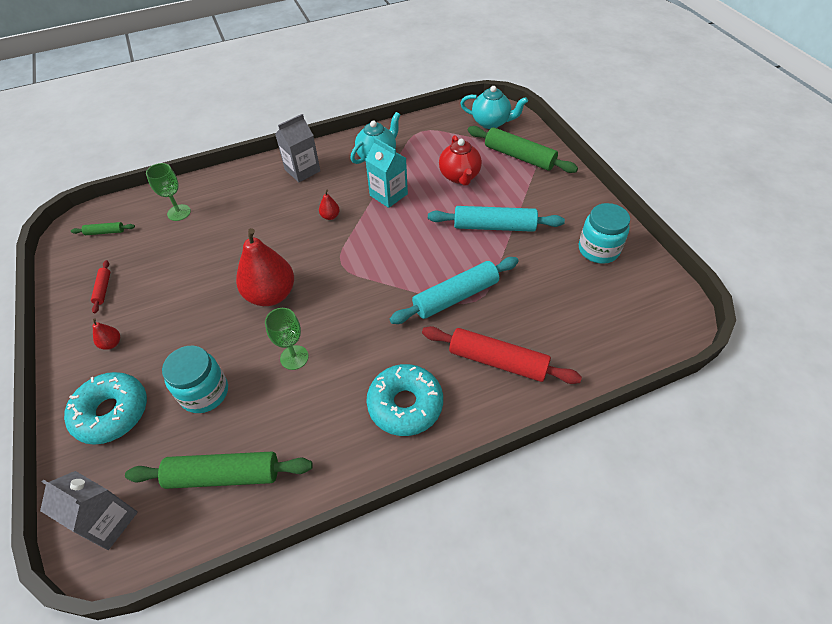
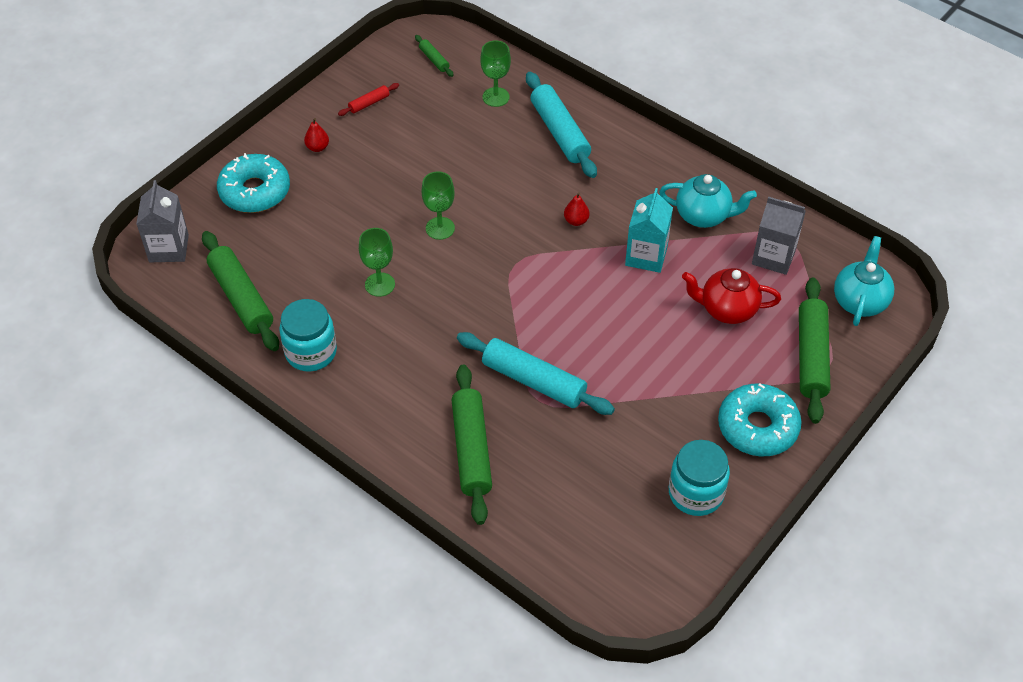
camera: 60 degrees right, 0 degrees up
turquoise jar [162,346,228,413] -> turquoise jar moved to [279,299,337,372]
red pear [236,228,294,306] -> green goblet [422,171,455,240]
grey carton [275,114,320,182] -> grey carton moved to [752,197,806,275]
turquoise donut [366,364,443,436] -> turquoise donut moved to [718,383,802,456]
red rolling pin [422,326,582,384] -> green rolling pin [452,365,492,525]
turquoise rolling pin [428,206,565,232] -> turquoise rolling pin moved to [526,72,597,178]
red teapot [439,135,482,186] -> red teapot turned 45 degrees clockwise [682,268,781,324]
turquoise teapot [460,86,528,129] -> turquoise teapot turned 150 degrees counterclockwise [834,236,894,326]

